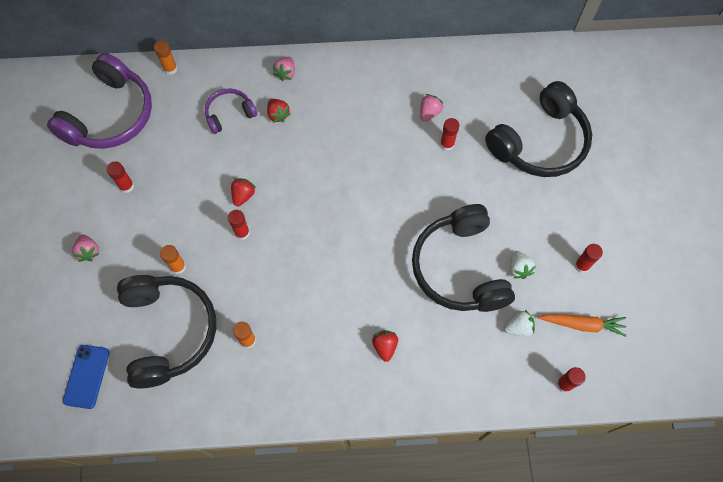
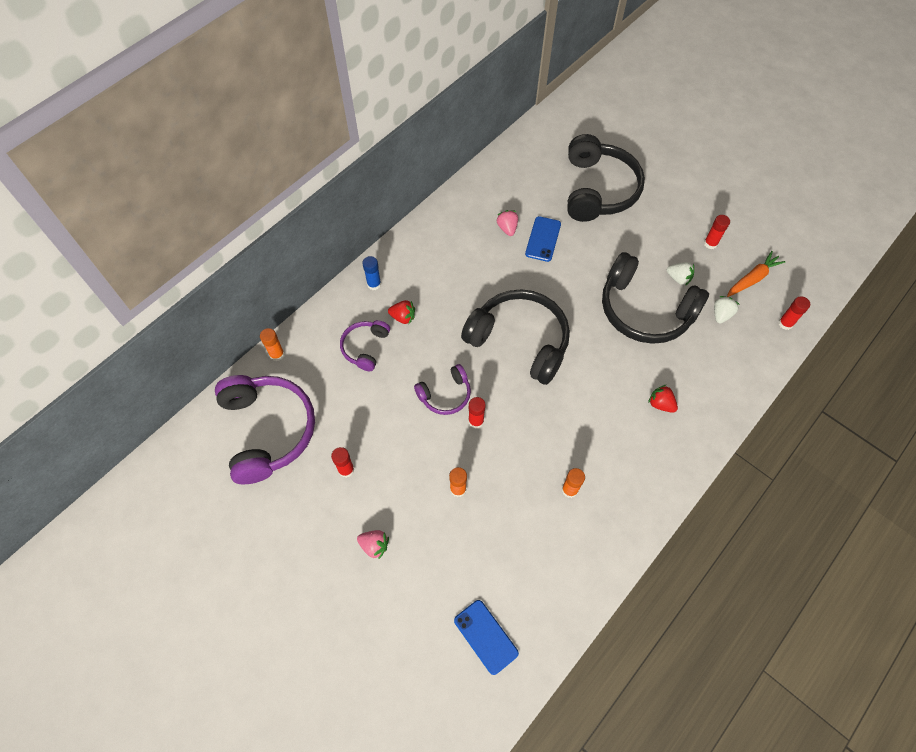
camera: 45 degrees left, 5 degrees down
black headphones [117,275,216,388] -> black headphones moved to [461,289,570,385]
red strawberry [231,178,256,206] -> purple headphones [414,364,471,415]
pink strawberry [273,57,295,81] -> blue glue stick [362,256,381,290]
red glue stick [440,118,459,151] -> blue phone [525,216,561,262]

